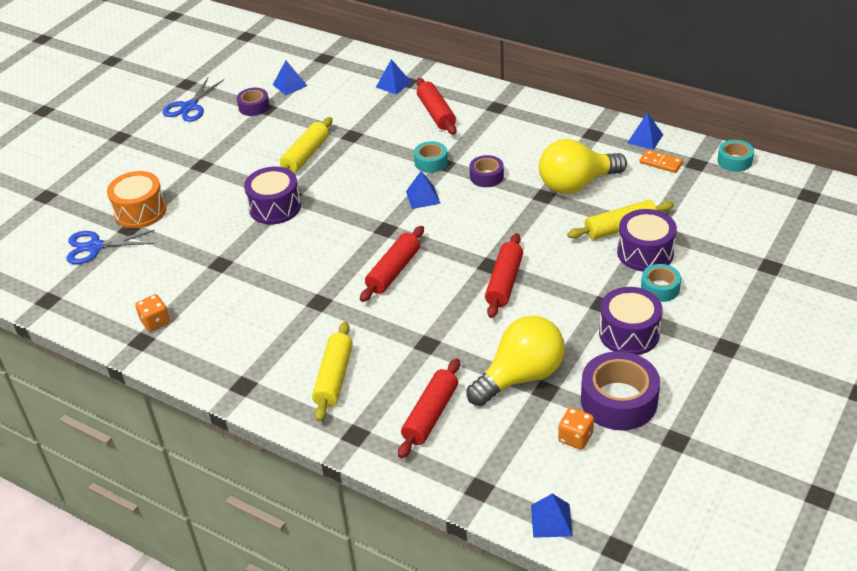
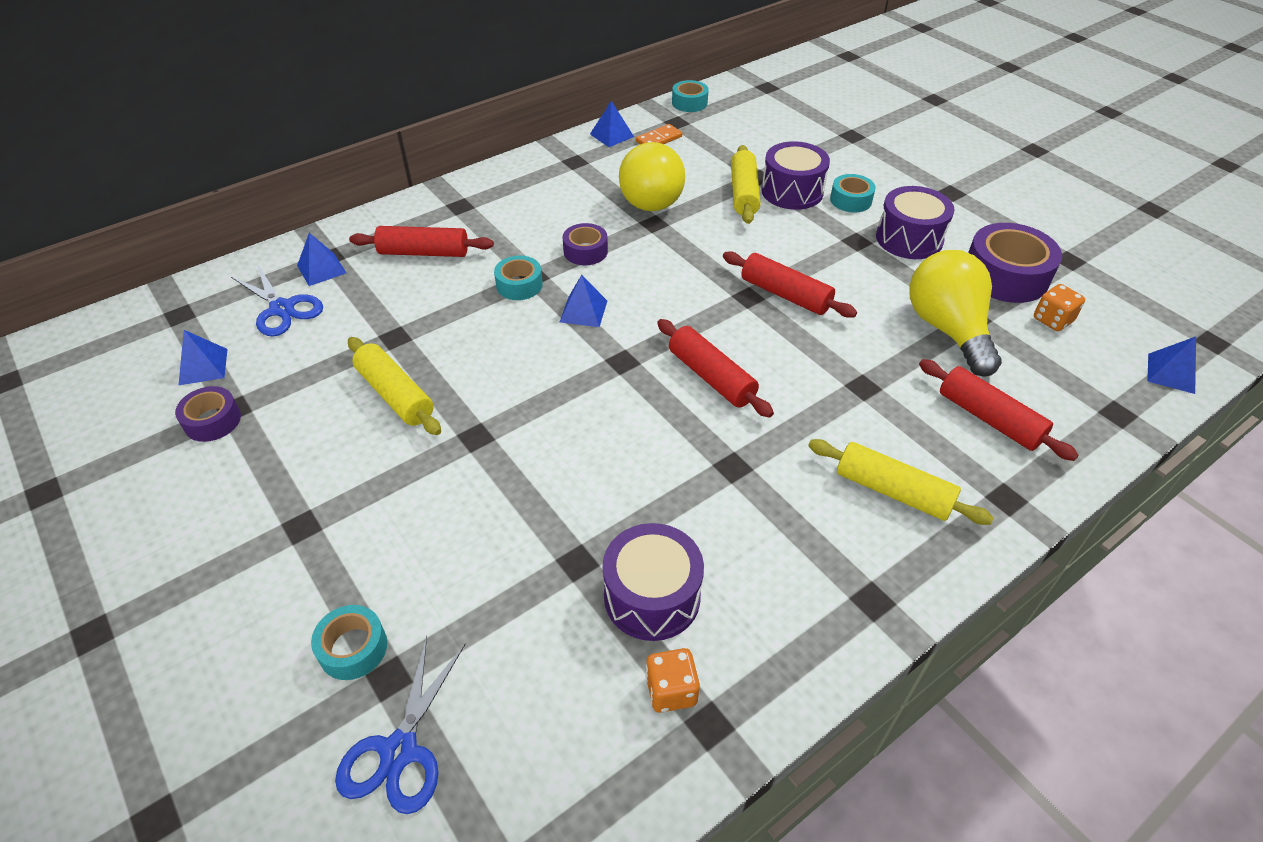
camera: 70 degrees left, 5 degrees up
orange drum [107,171,166,229] -> turquoise tape [311,605,387,680]
blue scissors [162,78,224,122] -> blue scissors moved to [231,264,323,336]
purple drum [244,167,301,224] -> purple drum moved to [603,523,704,641]

